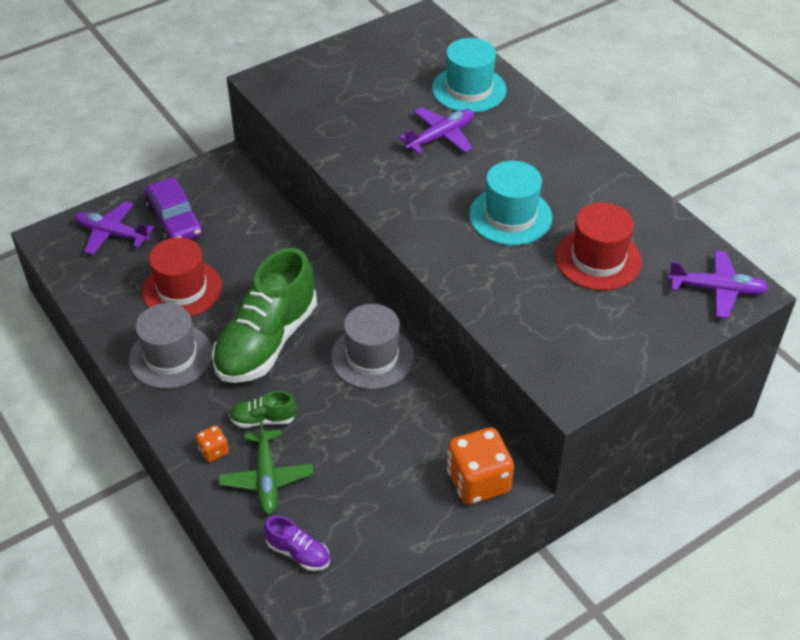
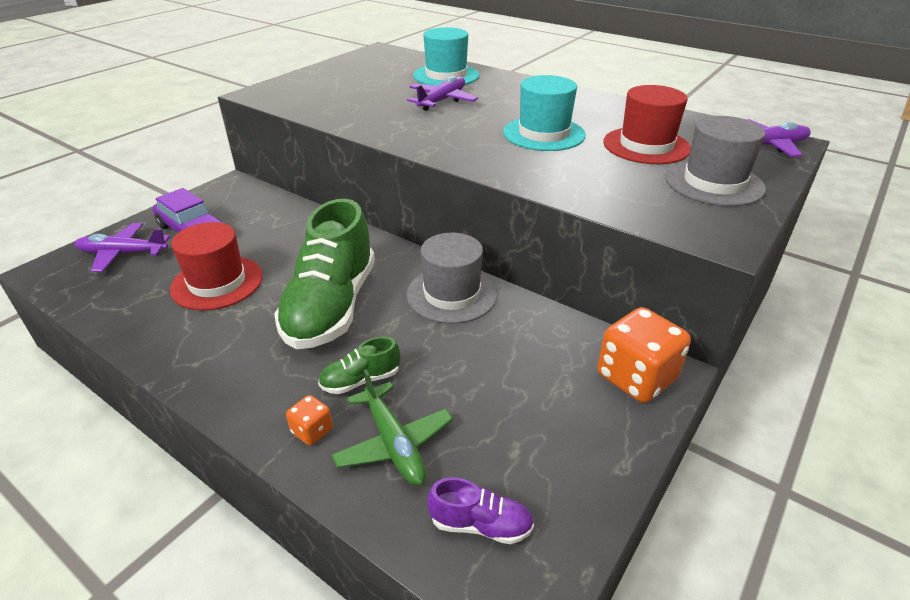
camera: 20 degrees left, 10 degrees down
grey hat [129,303,212,389] -> grey hat moved to [665,116,766,206]

